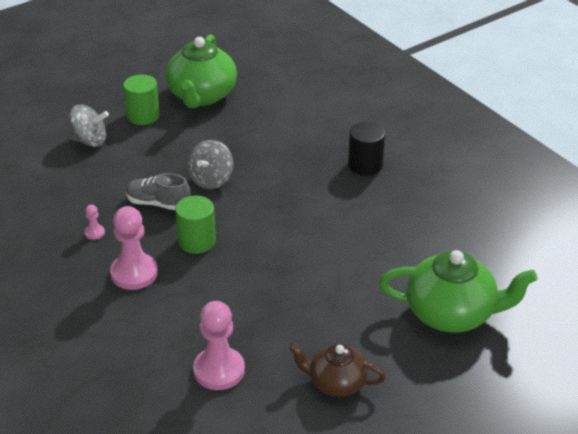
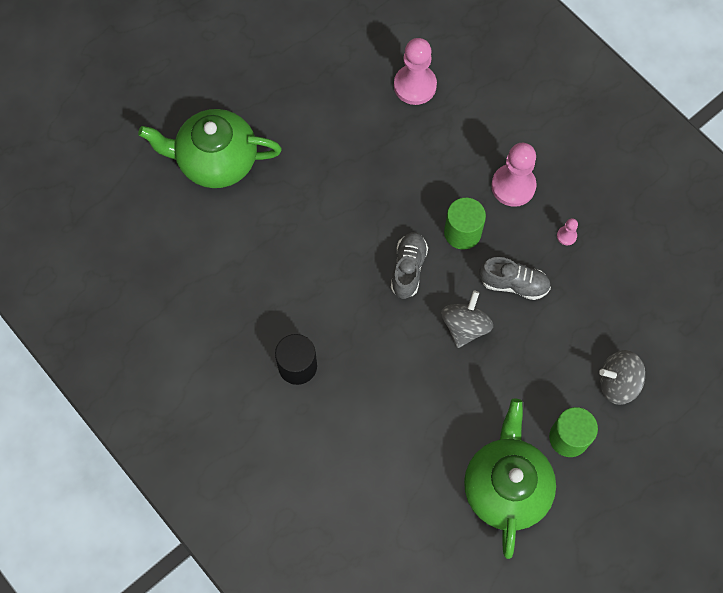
camera: 175 degrees right, 30 degrees up
brown teapot [289,343,386,397] -> none
none -> grey shoe [391,232,428,299]

